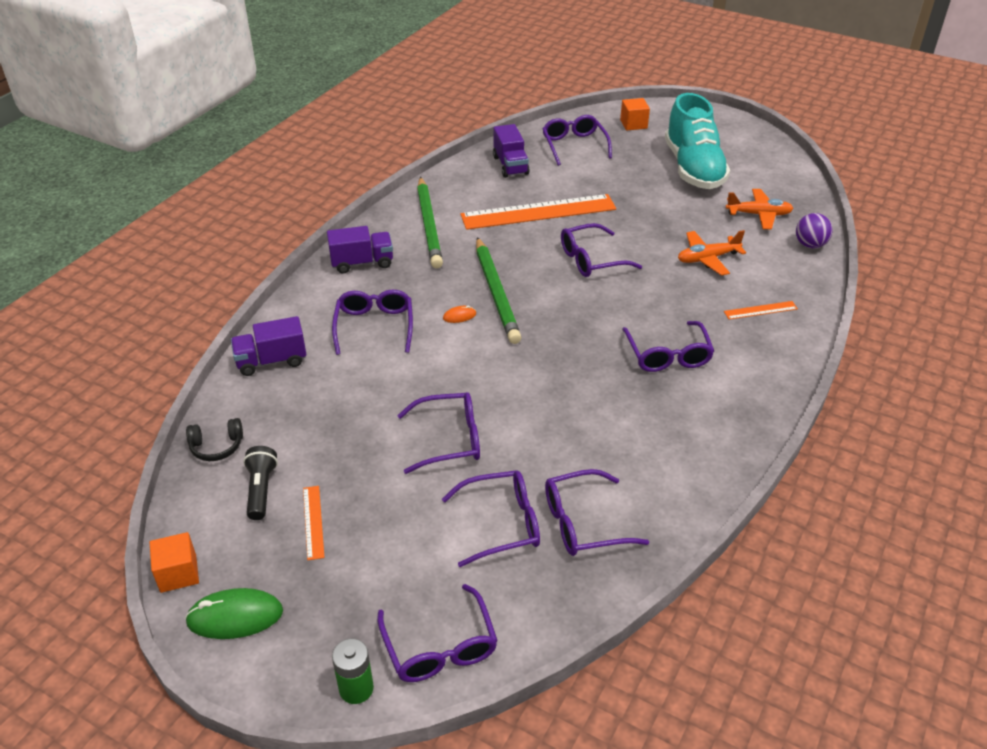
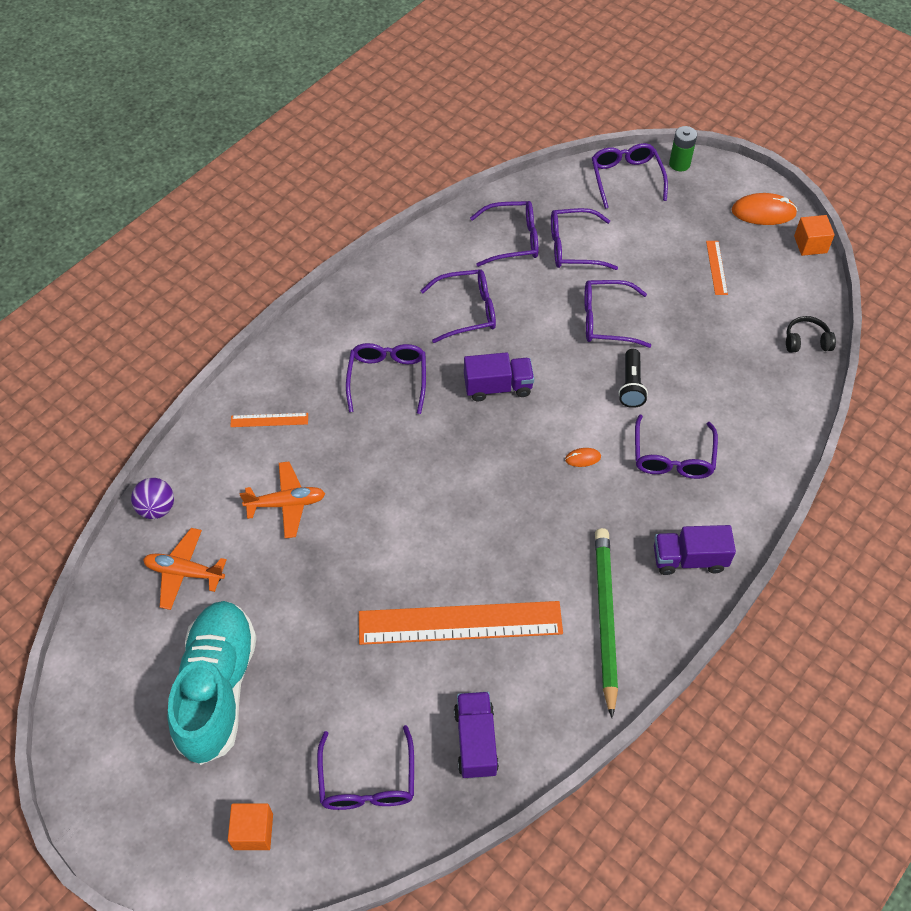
camera: 170 degrees left, 15 degrees up
green mouse [185,588,283,639] -> orange mouse [732,193,798,225]
purple truck [231,316,306,376] -> purple truck moved to [464,352,534,401]
black flashlight [243,446,278,520] -> black flashlight moved to [618,349,648,408]
green pencil [476,237,522,344] -> none
purple glasses [561,223,642,277] -> purple glasses moved to [421,269,496,343]

